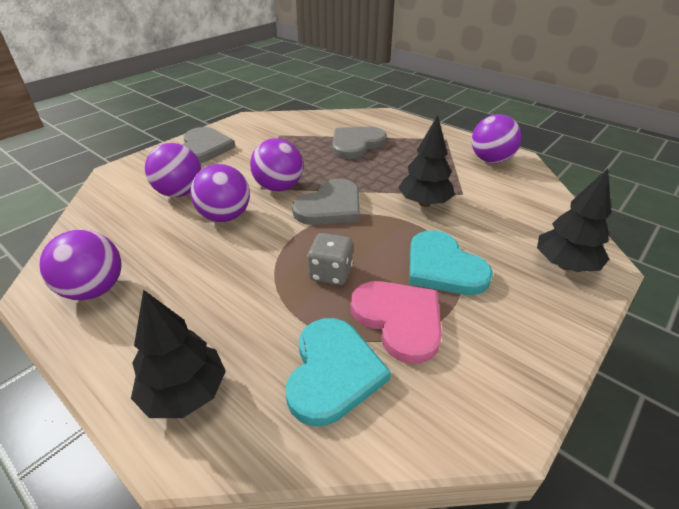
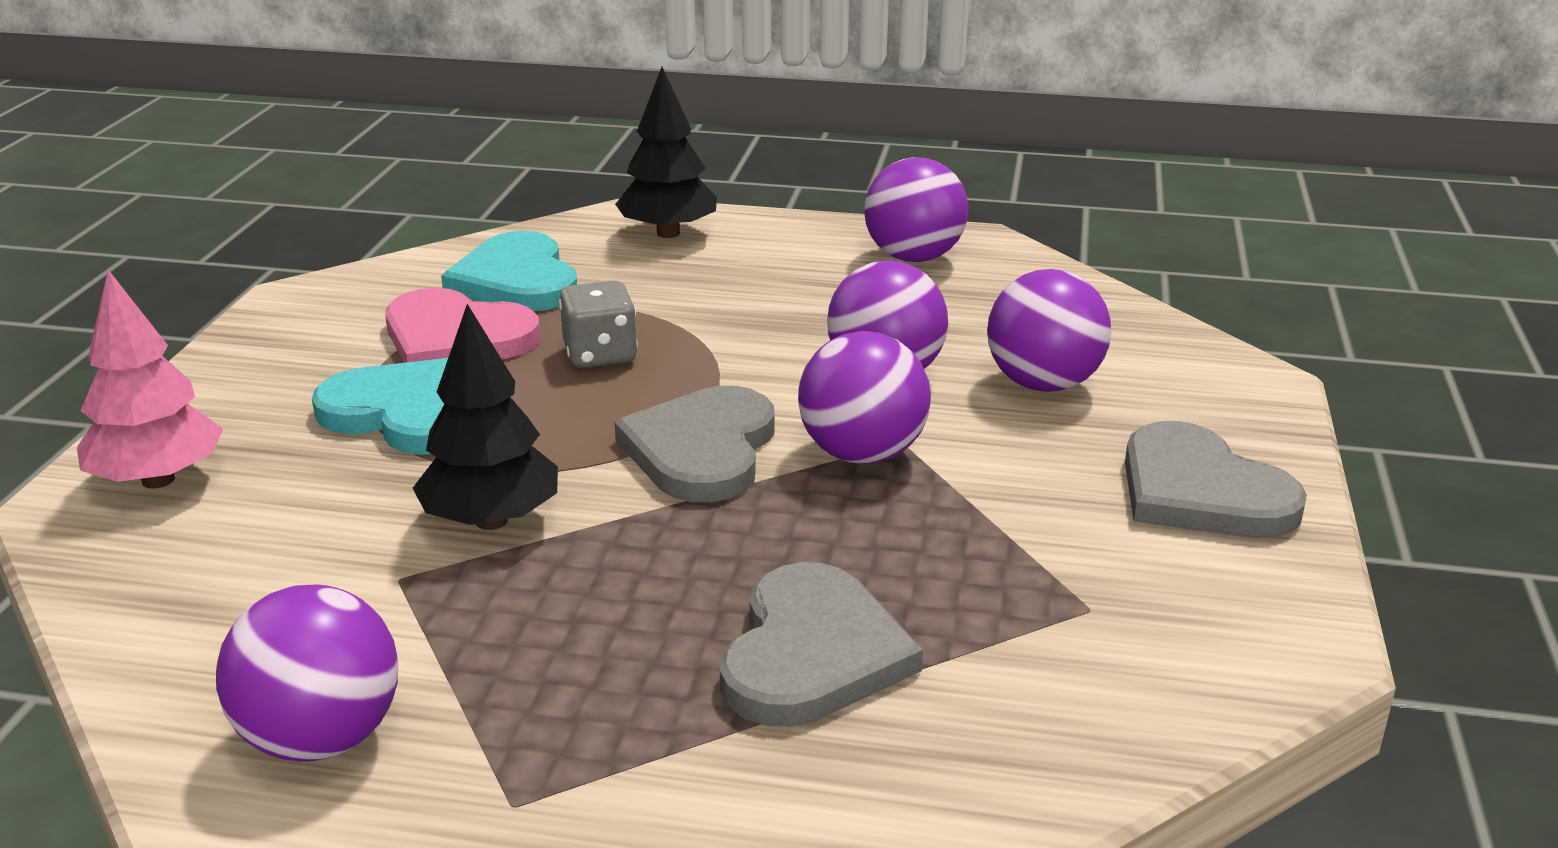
camera: 150 degrees right, 10 degrees down
black tree [537,168,611,272] -> pink tree [77,270,223,489]

